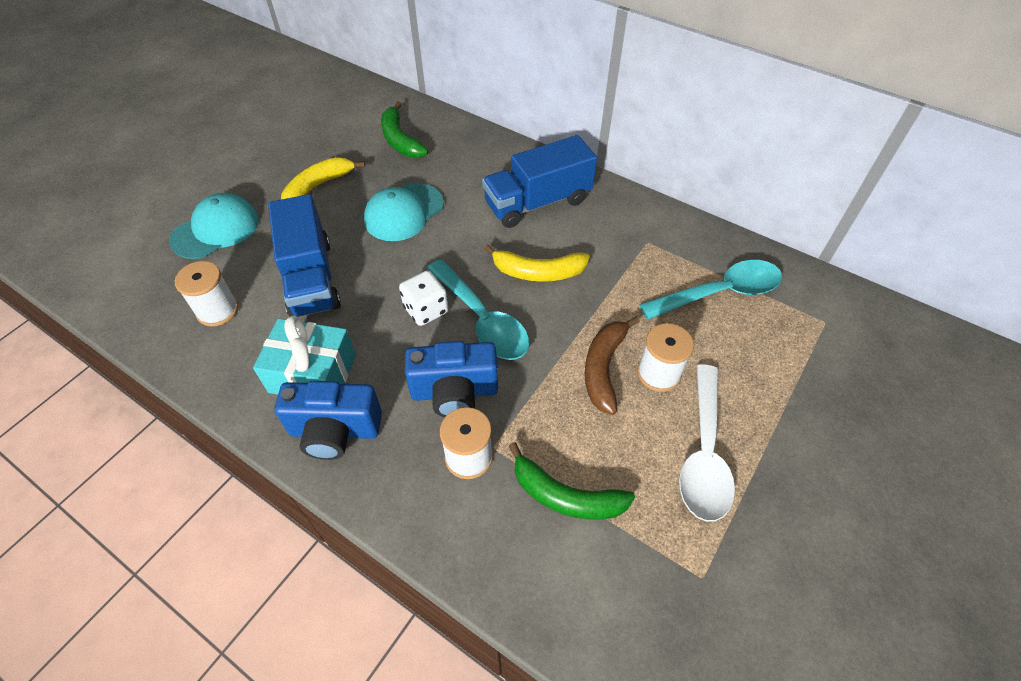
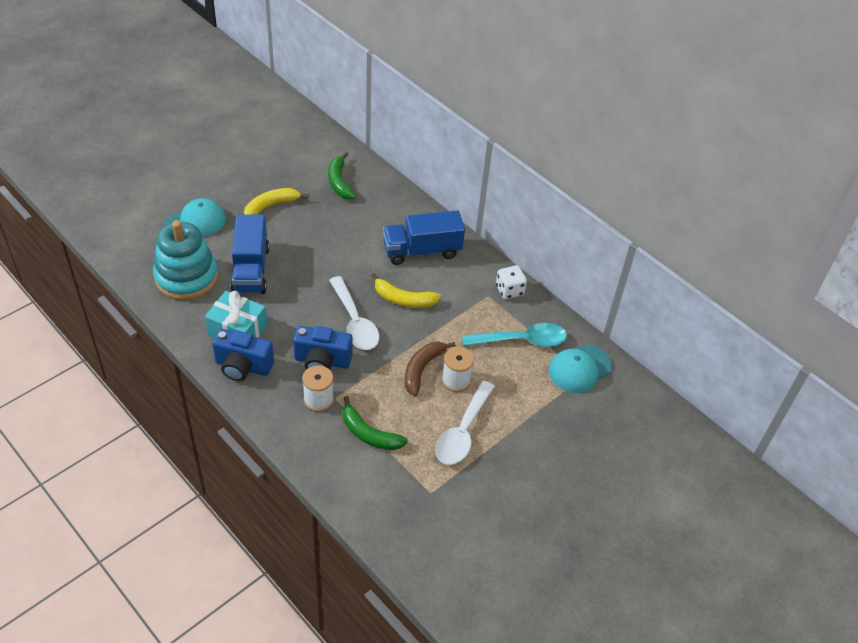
camera: 10 degrees right, 5 degrees down
white spool [175,261,239,327] -> turquoise stacking toy [153,220,218,300]
turquoise cap [364,183,444,241] -> turquoise cap moved to [549,345,612,393]
white dice [399,271,448,326] -> white dice moved to [496,265,527,299]
turquoise spoon [427,259,529,360] -> white spoon [329,276,379,350]

